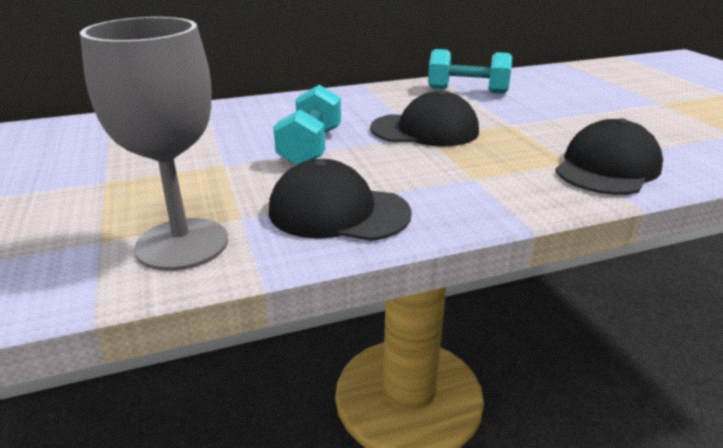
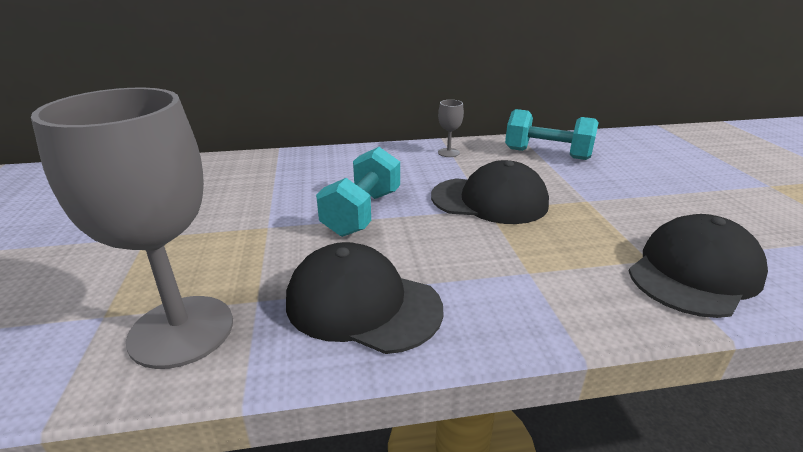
camera: 10 degrees right, 0 degrees up
none -> grey goblet [438,100,464,157]

